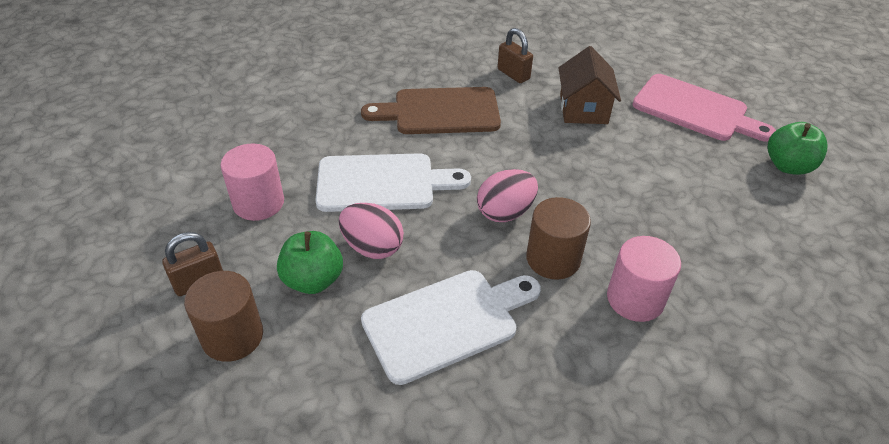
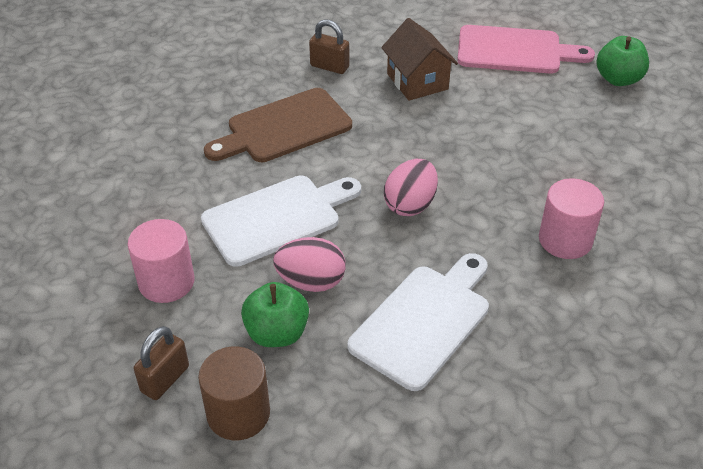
camera: 25 degrees left, 0 degrees up
brown cylinder [526,197,591,280] -> none

